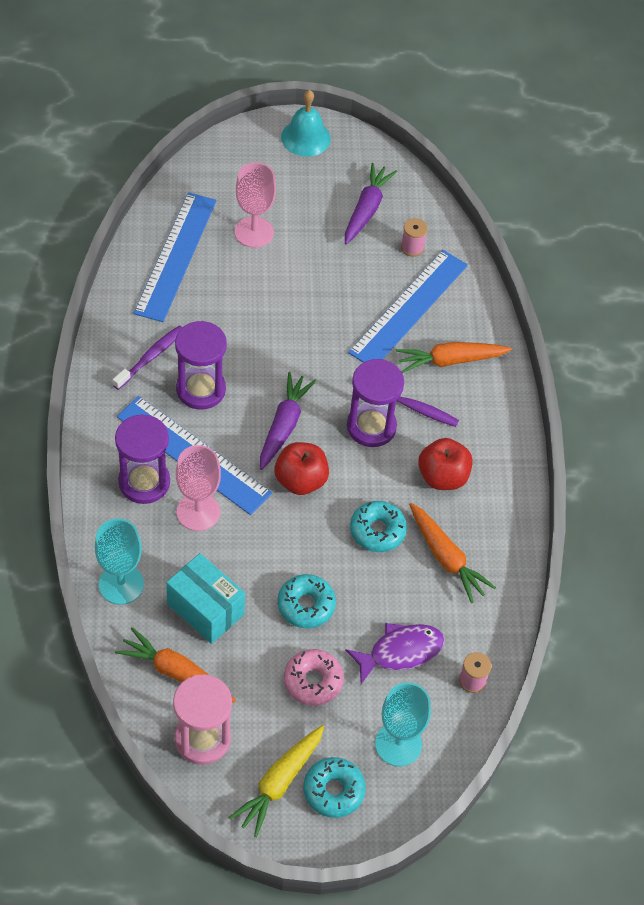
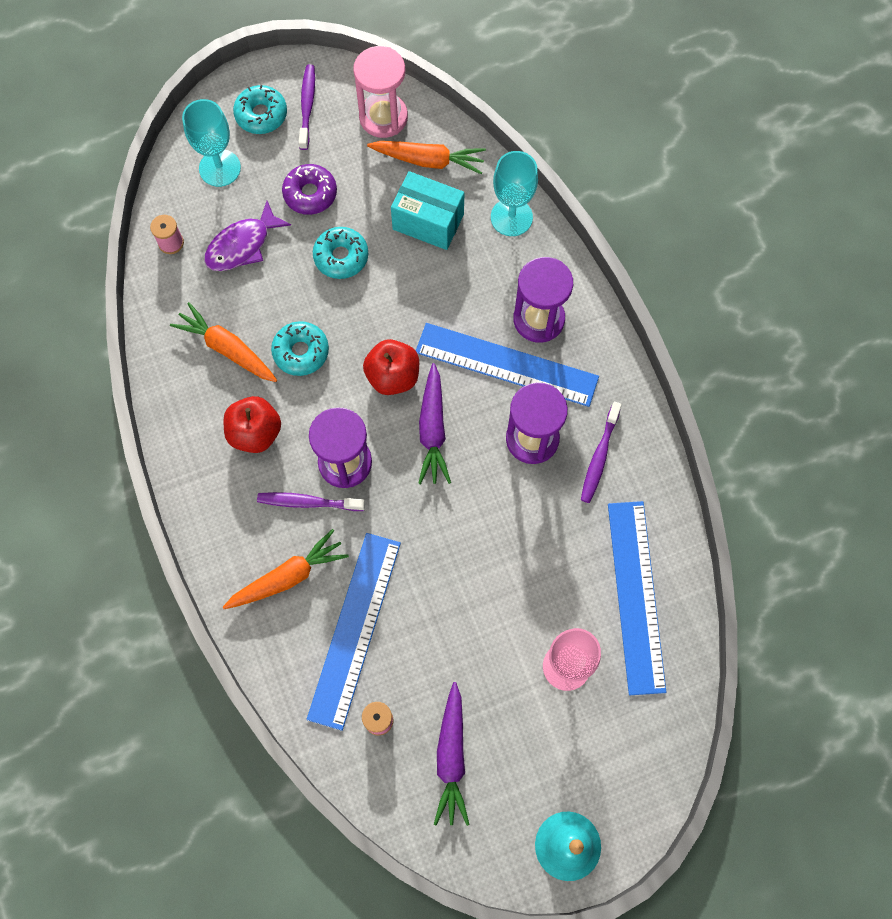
camera: 165 degrees right, 15 degrees up
pink goblet [176,445,221,531] -> none
yellow carrot [229,725,324,837] -> purple toothbrush [299,64,315,150]
pink donut [284,649,344,706] -> purple donut [282,164,337,215]

